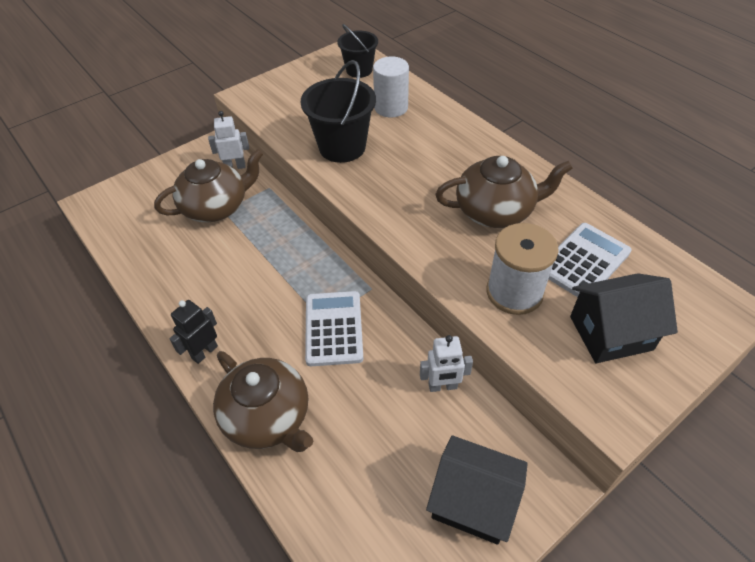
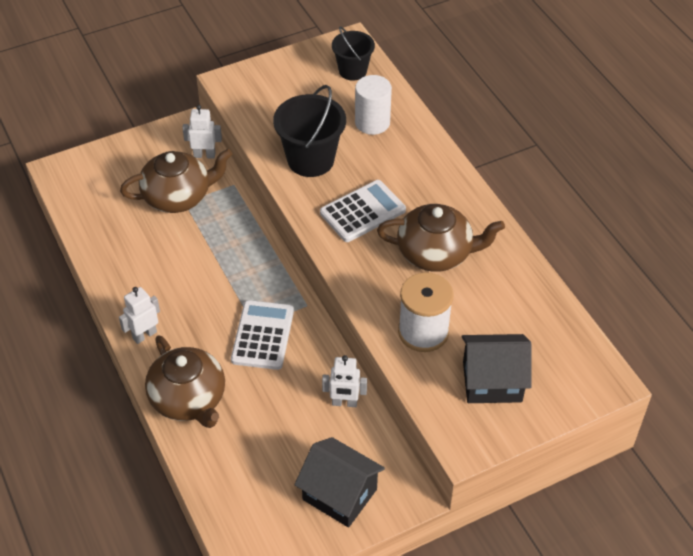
camera: 10 degrees right, 0 degrees up
black robot [169,300,218,364] -> white robot [119,287,160,344]
white calculator [549,223,631,297] -> white calculator moved to [320,180,406,242]

